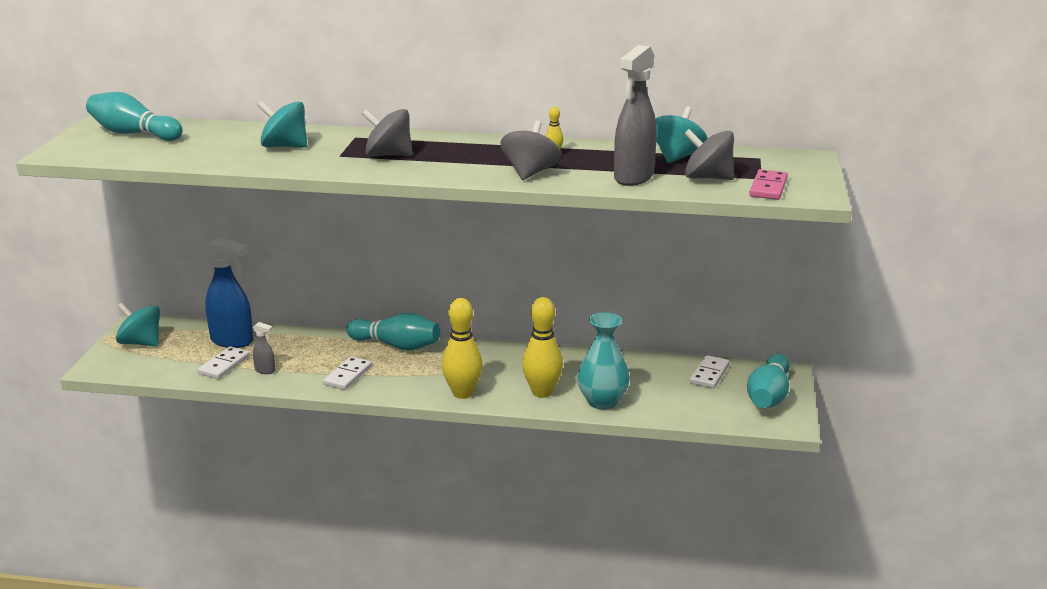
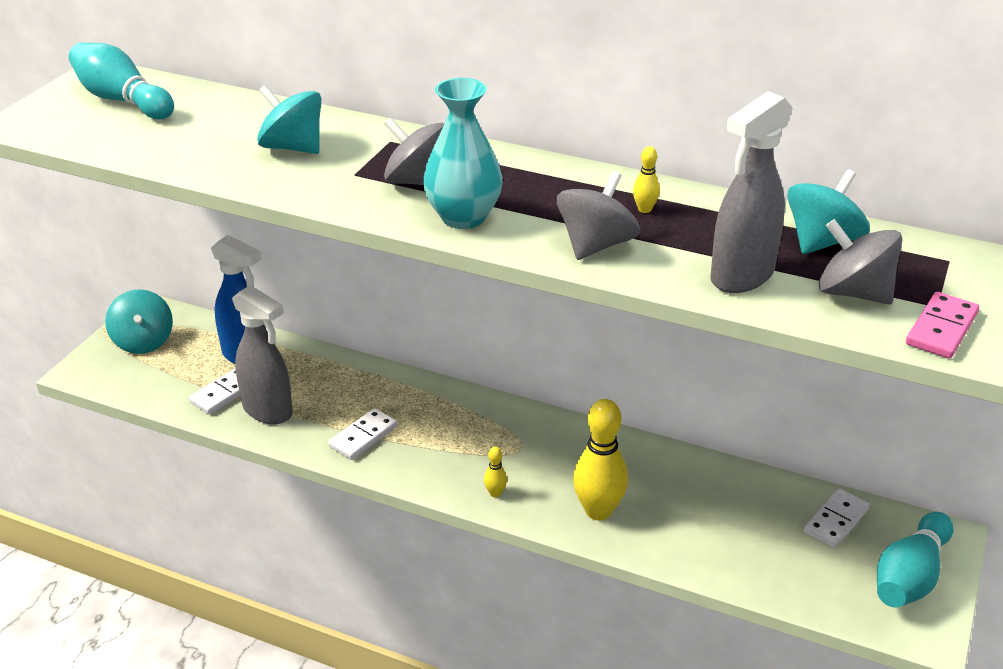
camera: 15 degrees right, 10 degrees up
turquoise spinning top [116,303,160,347] -> turquoise spinning top turned 150 degrees counterclockwise [105,289,173,354]
grey spray bottle [253,322,275,374] -> grey spray bottle [232,285,293,424], size x2.16
turquoise bowling pin [346,313,440,351] -> none
yellow bowling pin [442,298,483,399] -> yellow bowling pin [484,447,507,497], size x0.44
turquoise vase [577,312,630,410] -> turquoise vase moved to [423,78,503,229]

